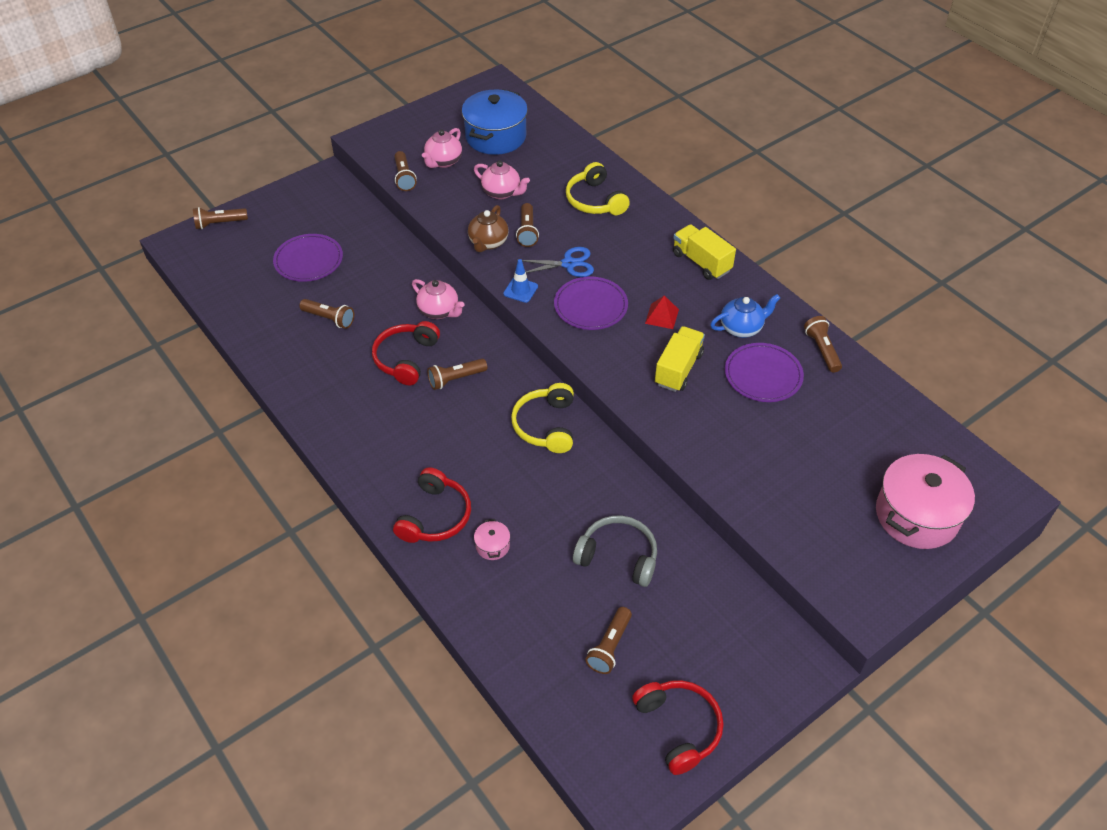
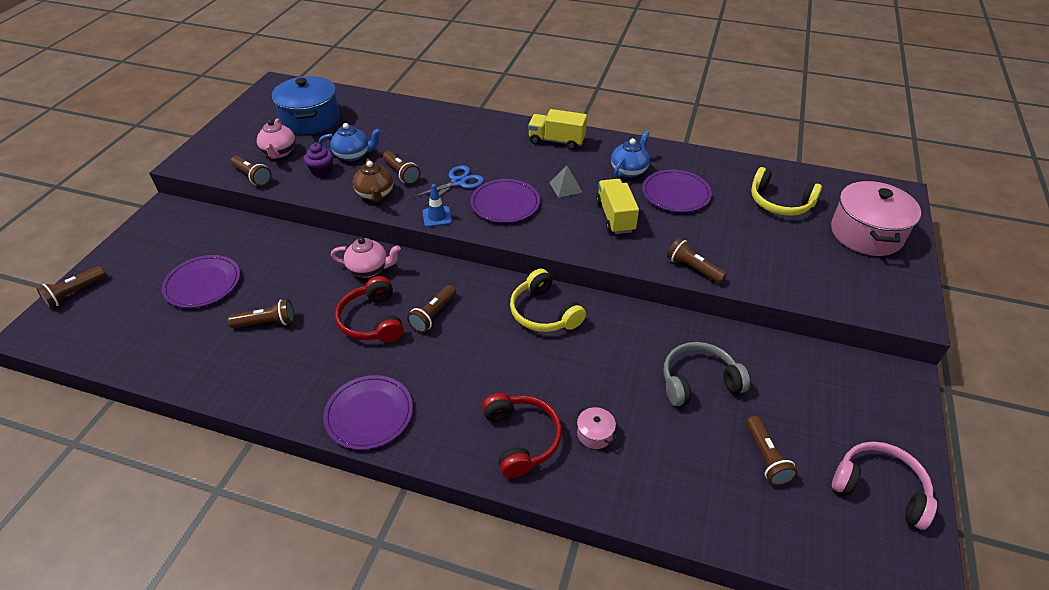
camera: 35 degrees left, 5 degrees down
pink teapot [474,161,530,199] -> blue teapot [318,123,381,161]
yellow headphones [566,162,630,215] -> yellow headphones moved to [751,167,822,216]
red headphones [632,680,724,775] -> pink headphones [832,442,937,530]
red pyramid [645,295,679,329] -> grey pyramid [549,166,583,198]
brown flashlight [804,316,842,373] -> brown flashlight moved to [667,238,727,284]
none -> purple cupcake [304,143,333,177]
none -> purple plate [323,375,413,450]

